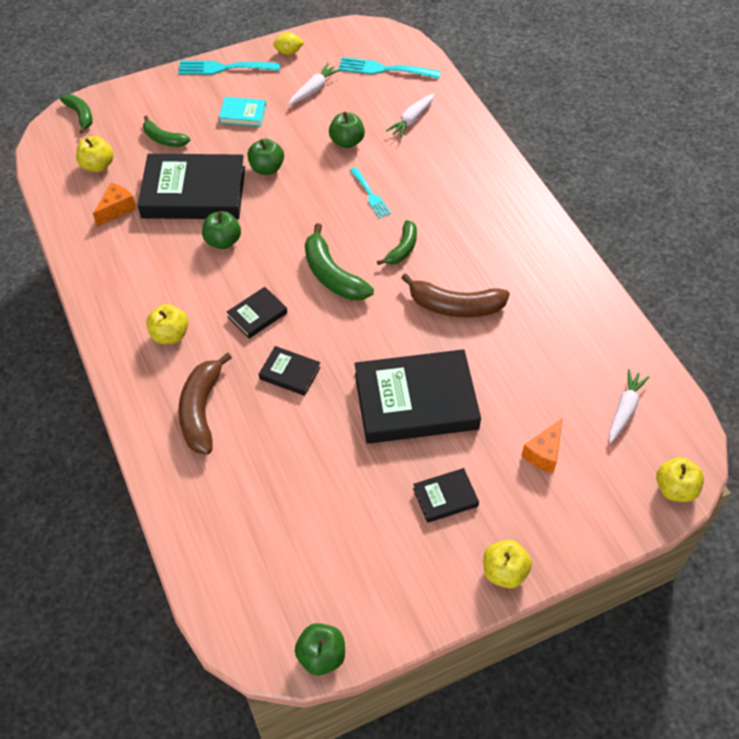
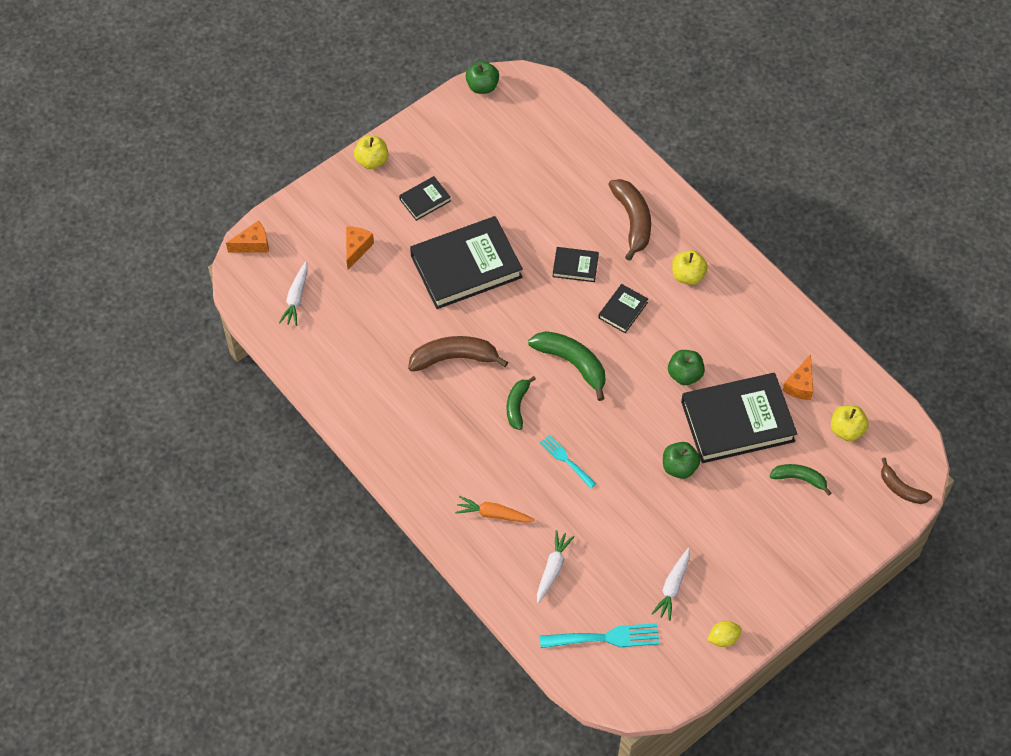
camera: 165 degrees right, 5 degrees up
green banana [60,94,93,134] -> brown banana [881,458,932,504]
turquoise fork [178,61,280,75] -> none
turquoise book [219,97,266,127] -> none
green apple [329,112,365,148] -> none
yellow apple [656,457,704,502] -> orange cheese [226,220,269,253]
none -> orange carrot [455,496,535,523]

